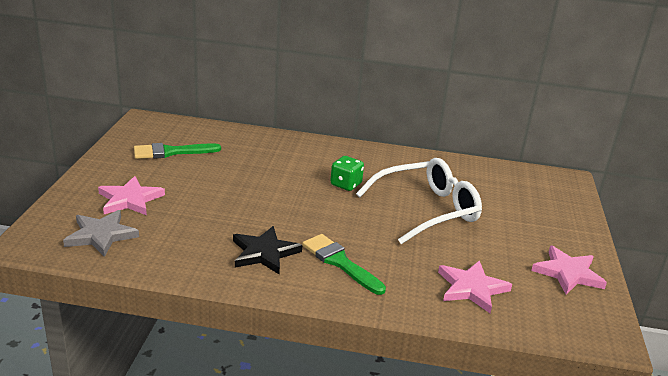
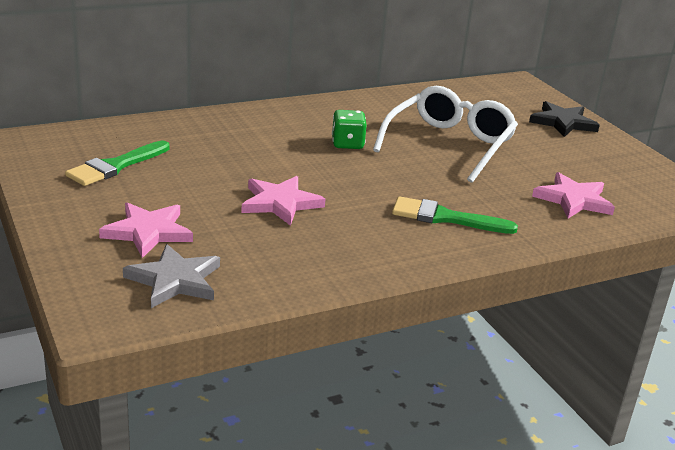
camera: 35 degrees left, 0 degrees up
black star [233,226,302,274] -> black star moved to [529,101,600,137]
pink star [531,246,607,295] -> pink star moved to [241,176,326,226]

